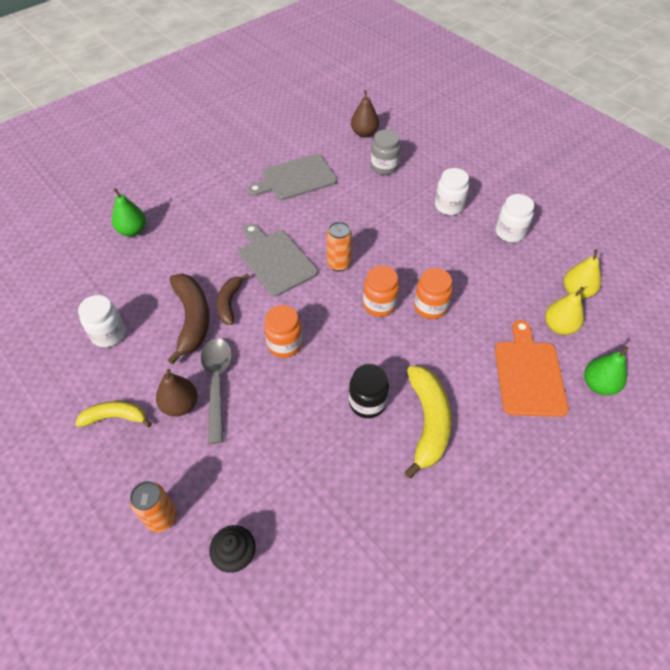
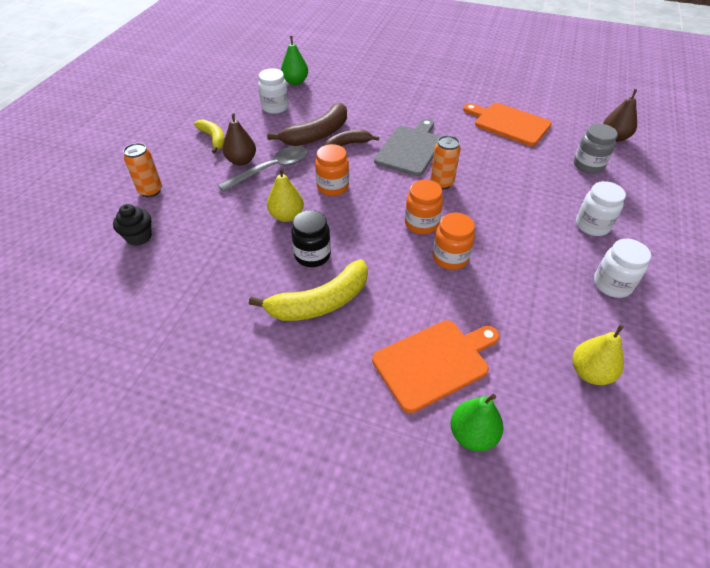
camera: 60 degrees right, 5 degrees down
green pear [112,188,146,237] -> green pear moved to [281,36,308,85]
grey cutting board [248,154,337,200] -> orange cutting board [463,103,552,146]
yellow pear [545,287,584,335] -> yellow pear moved to [267,168,304,222]

